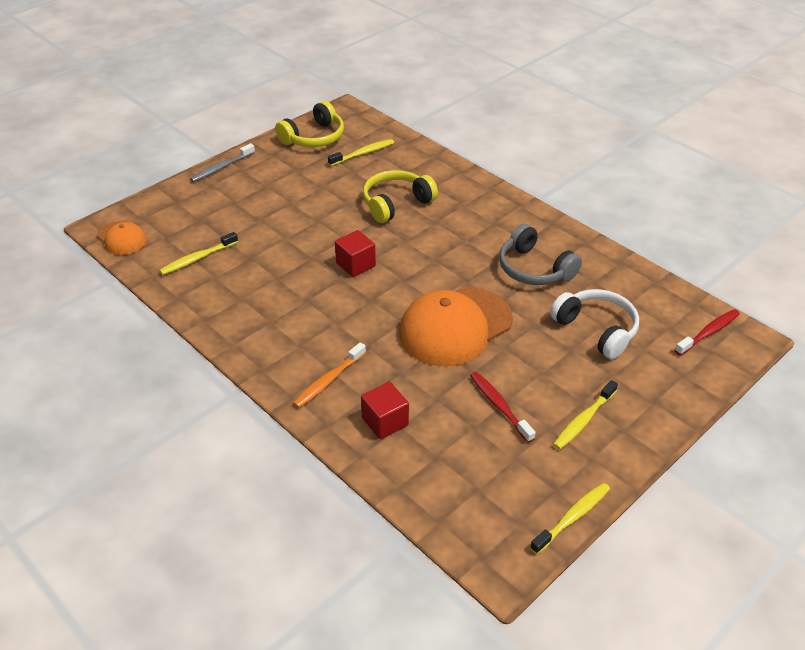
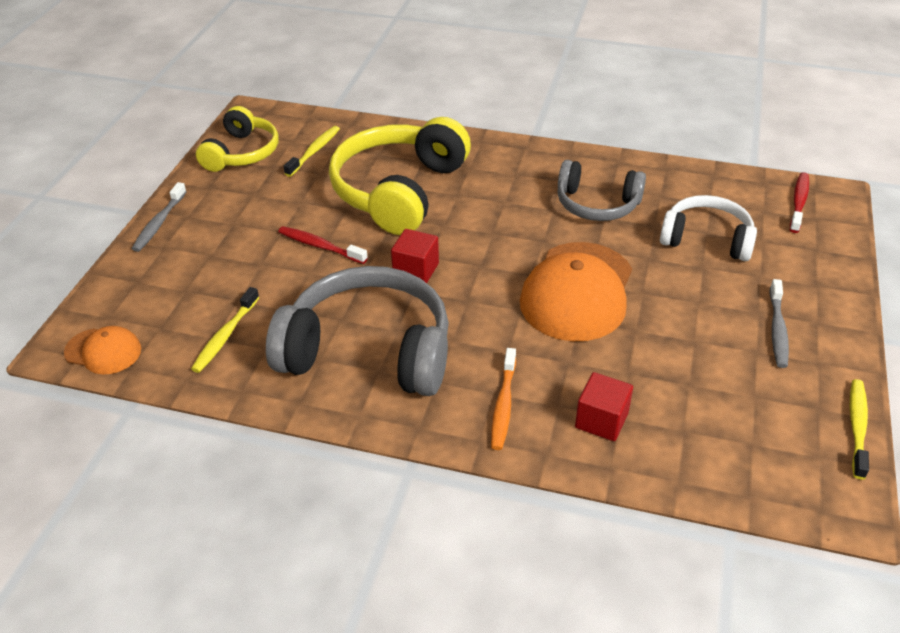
camera: 30 degrees left, 0 degrees up
yellow headphones [363,170,438,223] -> yellow headphones [329,117,471,235], size x1.67
red toothbrush [470,372,536,443] -> red toothbrush moved to [278,226,368,264]
yellow toothbrush [553,380,618,450] -> grey toothbrush [769,279,789,368]
none -> grey headphones [266,266,449,396]

